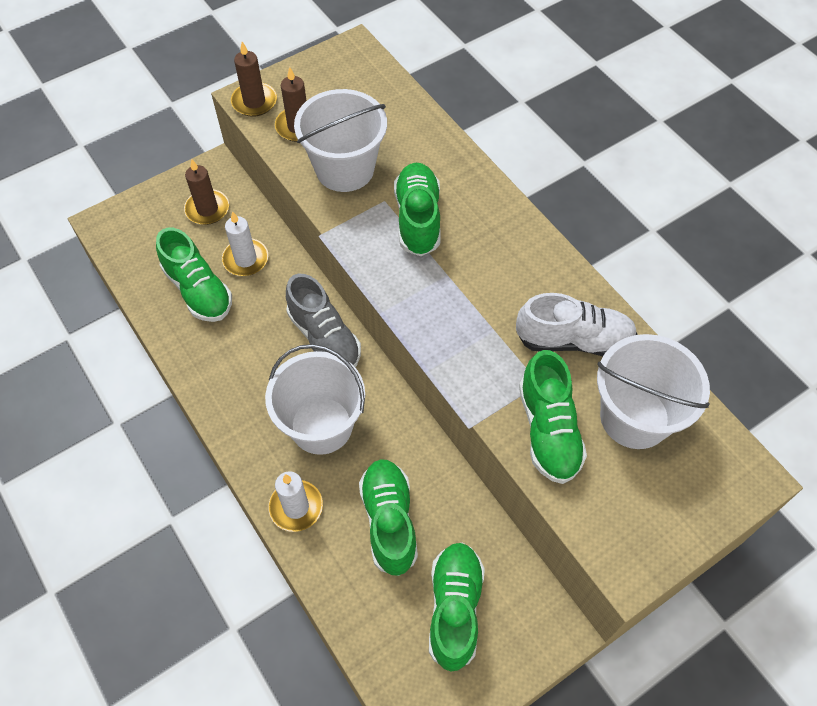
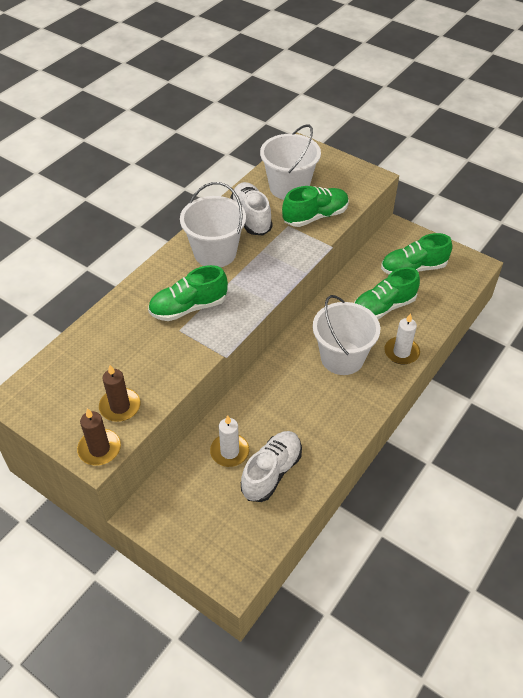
camera: 110 degrees left, 10 degrees down
green shoe [156,228,232,322] -> white shoe [241,431,302,502]
brown candle [184,159,229,225] -> none
grey shoe [286,274,361,367] -> none
white bucket [294,89,387,192] -> white bucket moved to [180,182,246,267]

